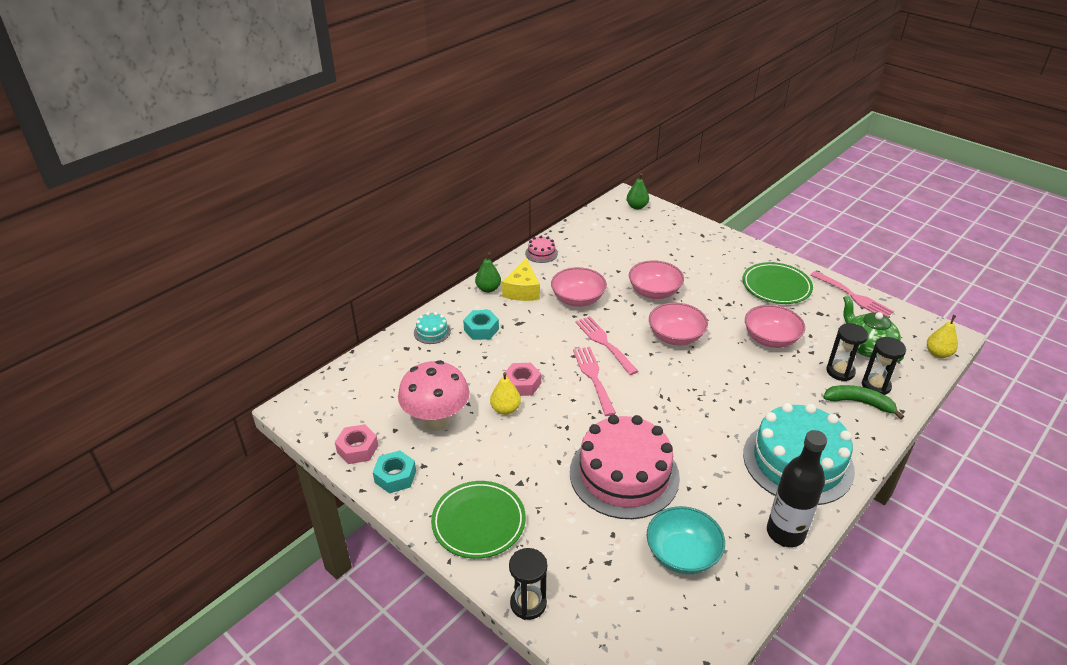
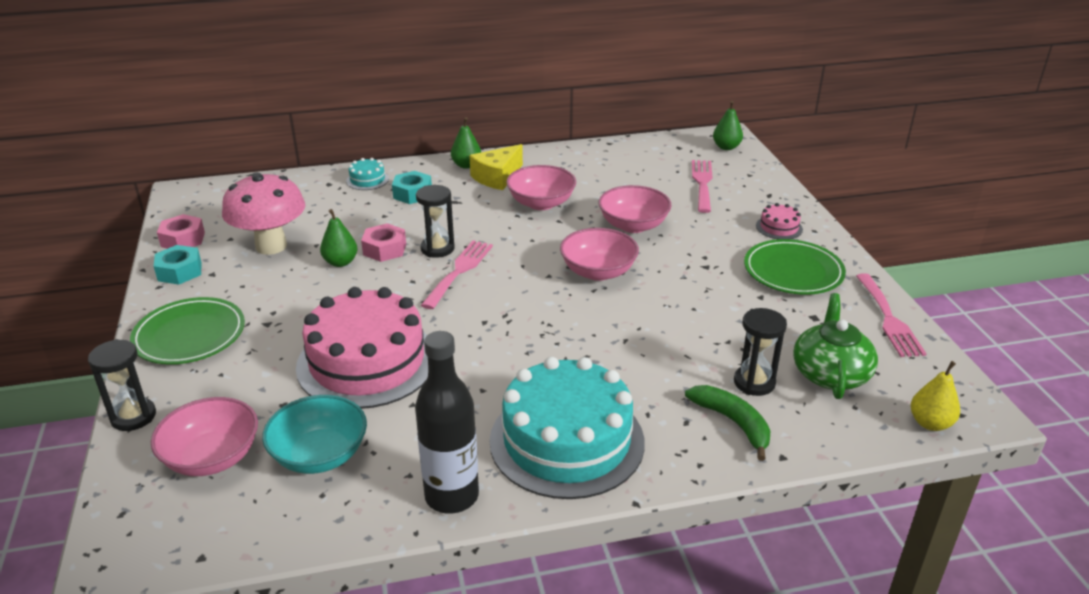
camera: 35 degrees right, 5 degrees down
yellow pear [490,372,521,415] -> green pear [320,209,358,267]
pink cake [525,236,558,263] -> pink cake moved to [756,203,803,239]
pink fork [575,316,638,375] -> pink fork moved to [692,160,712,213]
pink bowl [745,305,805,348] -> pink bowl moved to [151,397,258,476]
black hourglass [862,337,906,395] -> black hourglass moved to [416,185,455,258]

